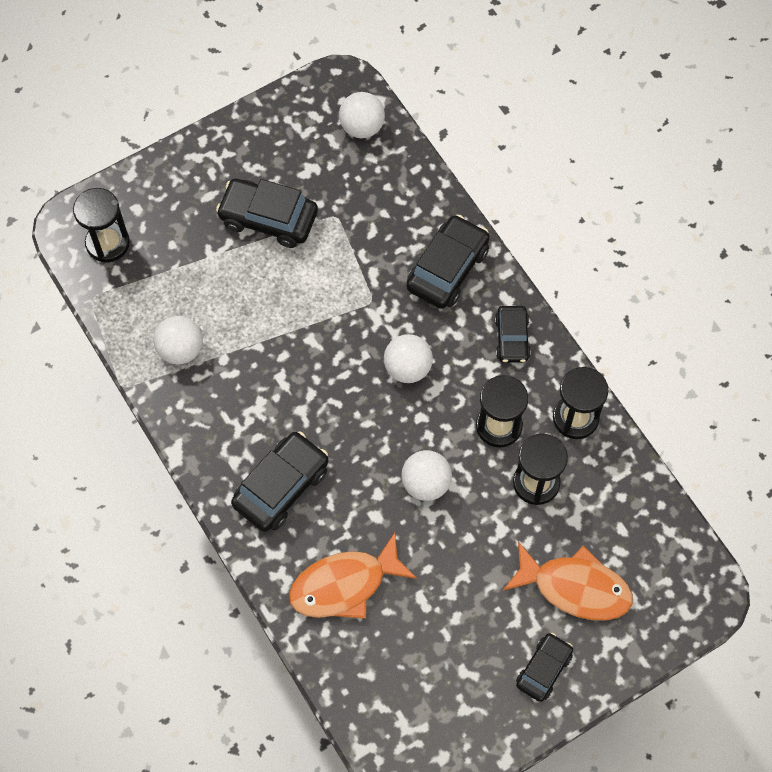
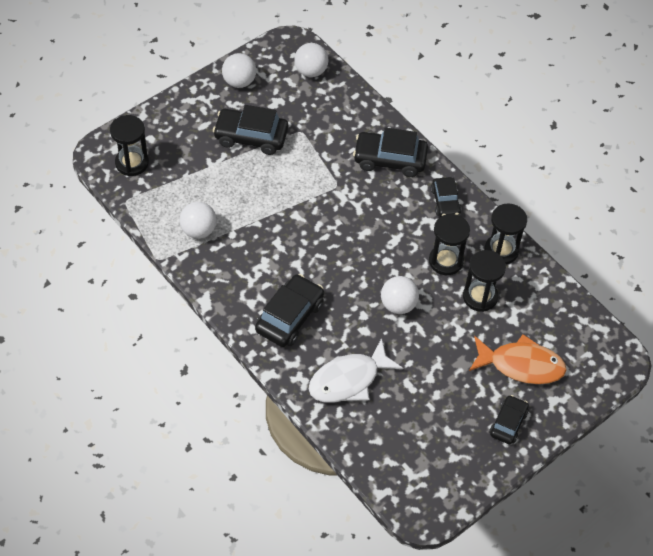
camera: 10 degrees left, 10 degrees down
orange fish [289,533,417,619] -> white fish [309,338,403,403]
white ball [384,334,433,383] -> white ball moved to [222,53,256,88]
black car [407,215,490,309] -> black car turned 105 degrees counterclockwise [353,128,428,177]

